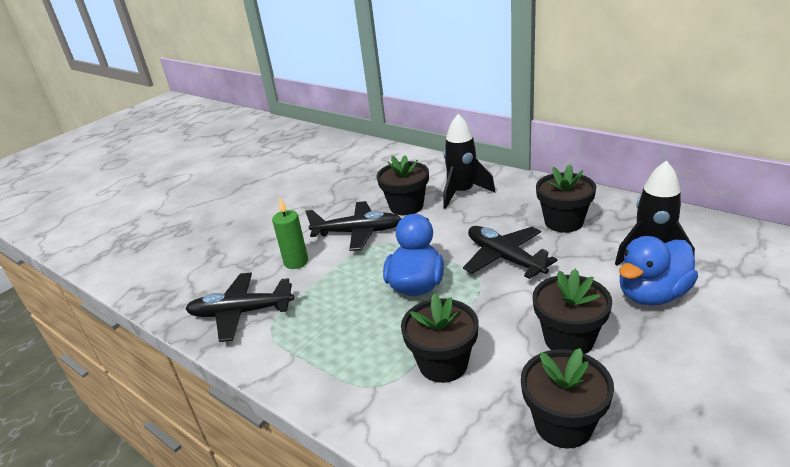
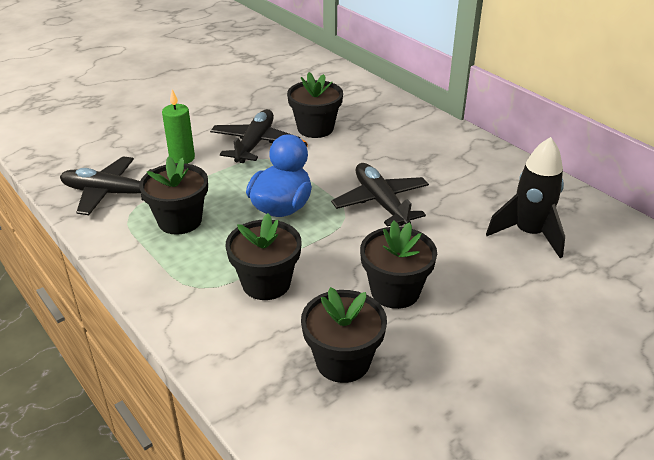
camera: 10 degrees right, 5 degrees up
black plane [305,201,401,251] -> black plane turned 90 degrees counterclockwise [210,109,300,163]
black rocket [443,114,495,209] -> none
black flower pot [536,164,596,233] -> black flower pot moved to [139,156,208,235]
blue duck [619,236,698,306] -> none

